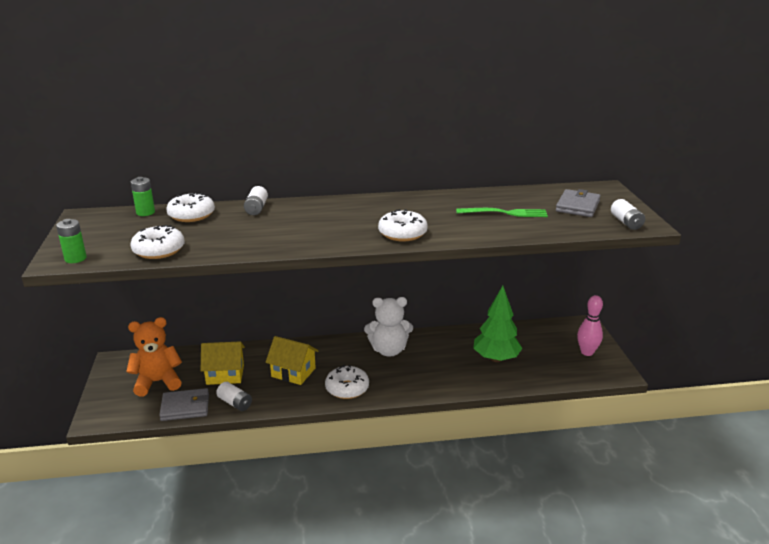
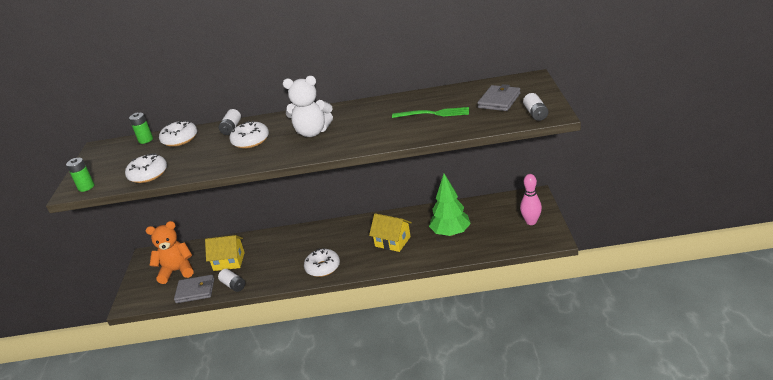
camera: 10 degrees right, 5 degrees up
yellow house [266,336,319,385] -> yellow house moved to [369,213,412,252]
white teddy bear [364,297,413,357] -> white teddy bear moved to [283,76,333,137]
white donut [378,209,428,242] -> white donut moved to [229,121,269,149]

